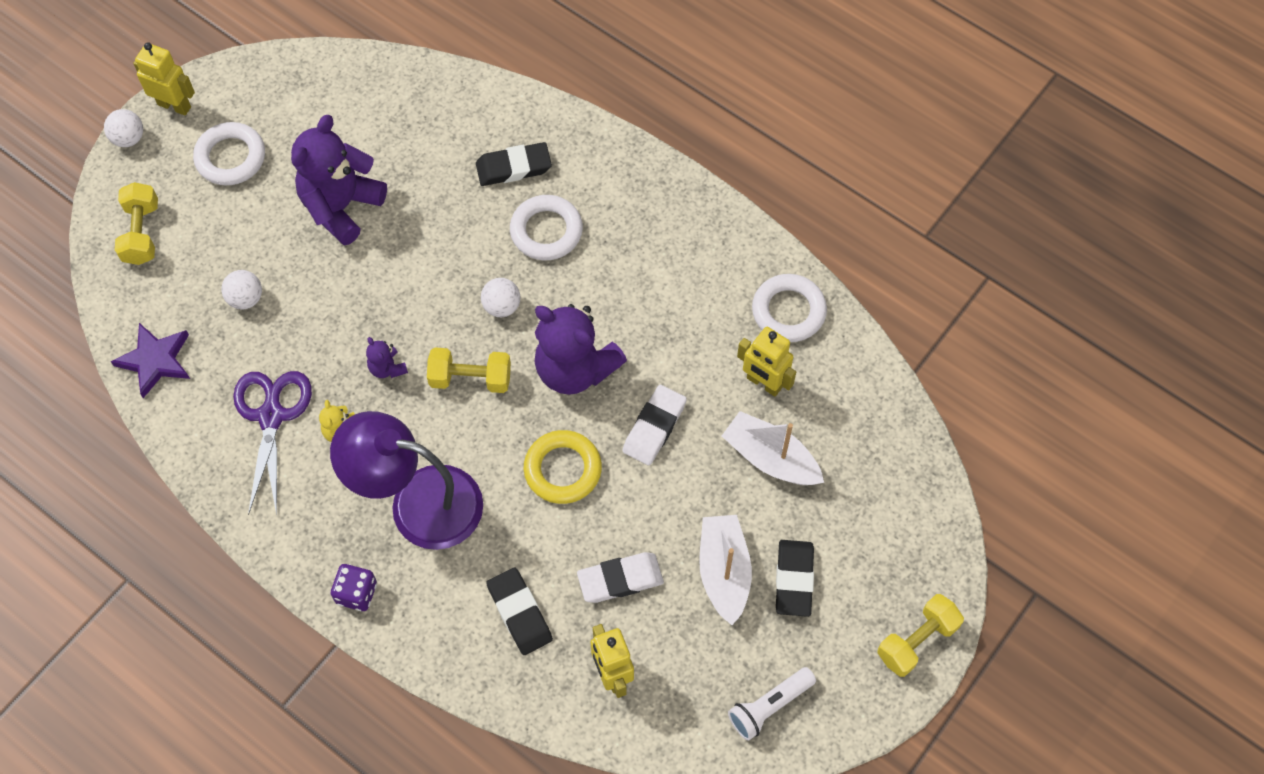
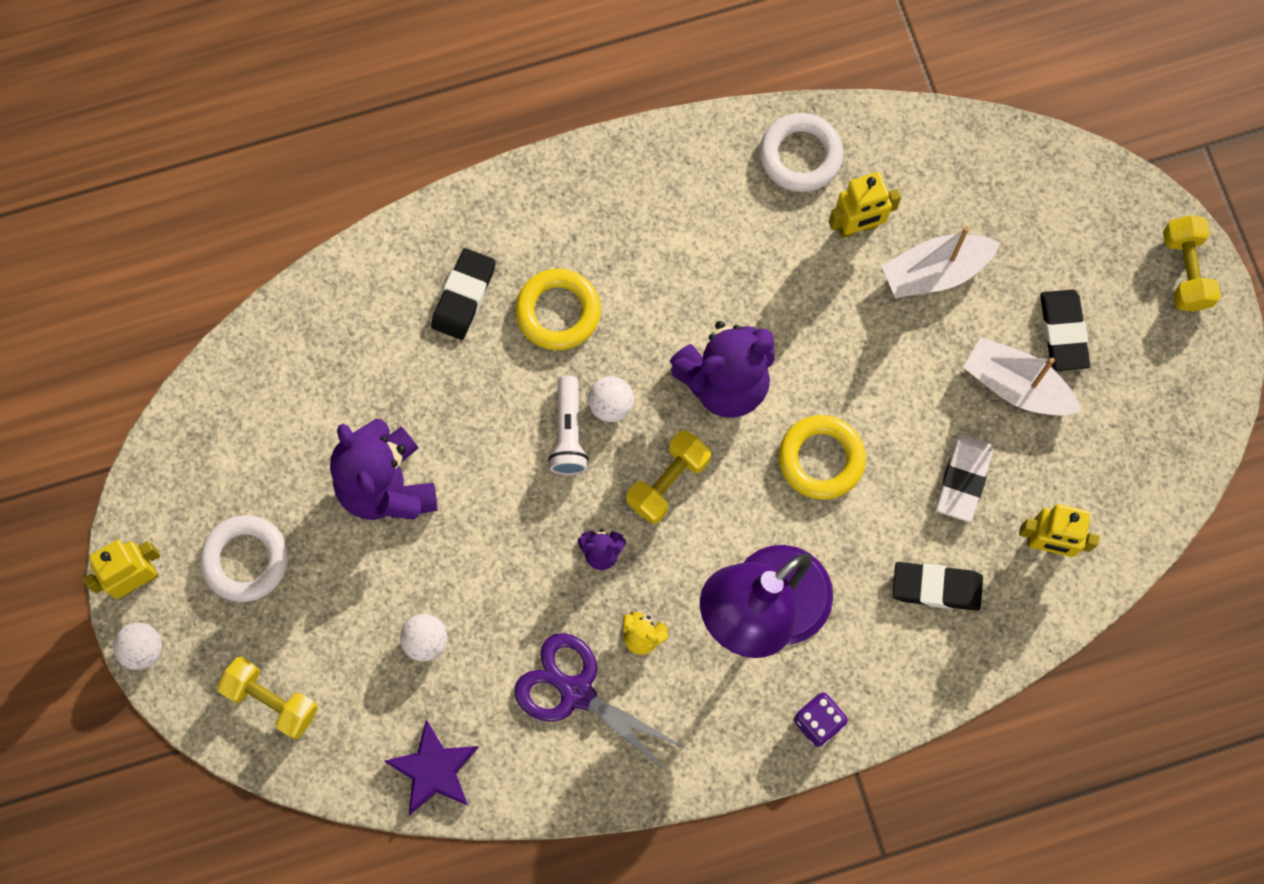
camera: 55 degrees left, 10 degrees up
white ring [510,195,583,260] -> yellow ring [515,269,601,350]
white eraser [622,385,687,465] -> none
white flashlight [728,667,816,741] -> white flashlight moved to [548,376,588,475]
black eraser [776,540,814,617] -> black eraser turned 45 degrees clockwise [1040,290,1090,371]

